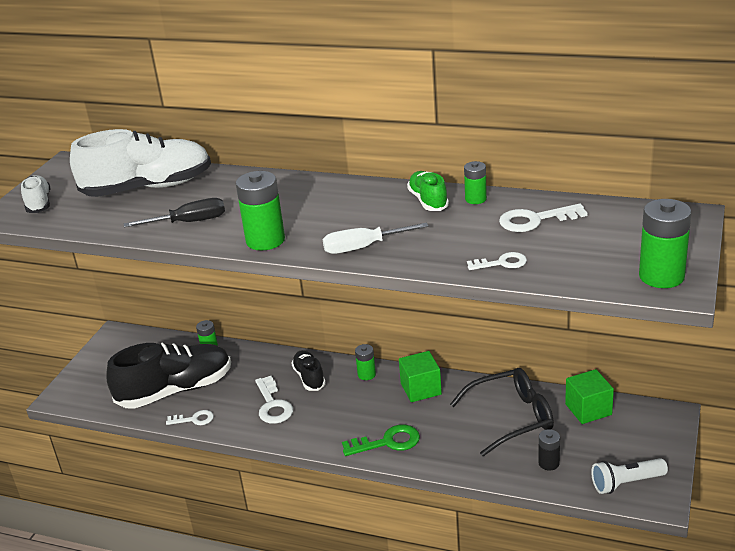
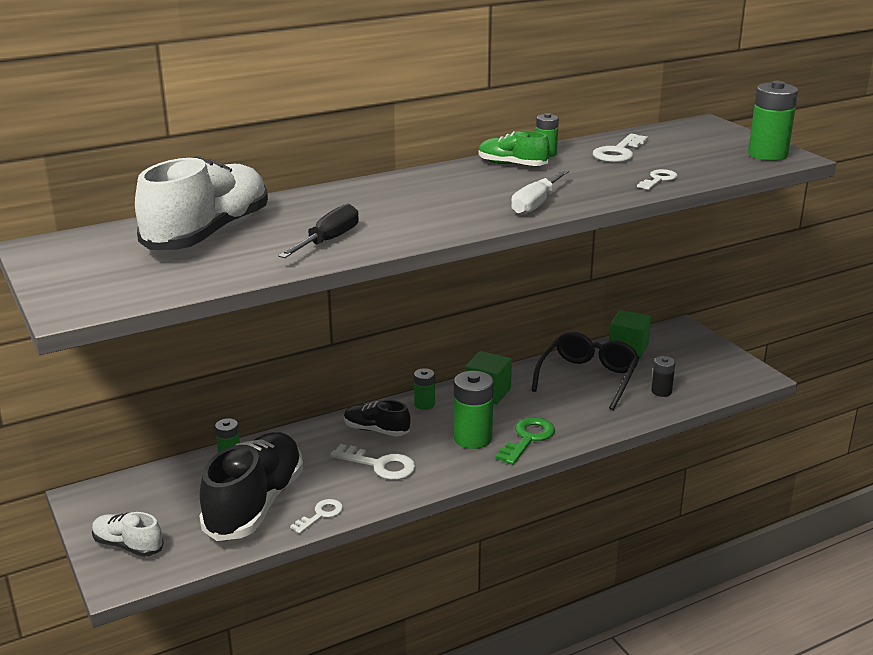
camera: 50 degrees left, 5 degrees down
white shoe [21,175,50,213] -> white shoe moved to [92,512,164,557]
green battery [236,171,285,251] -> green battery moved to [454,371,494,449]
white flashlight [591,458,668,494] -> none

